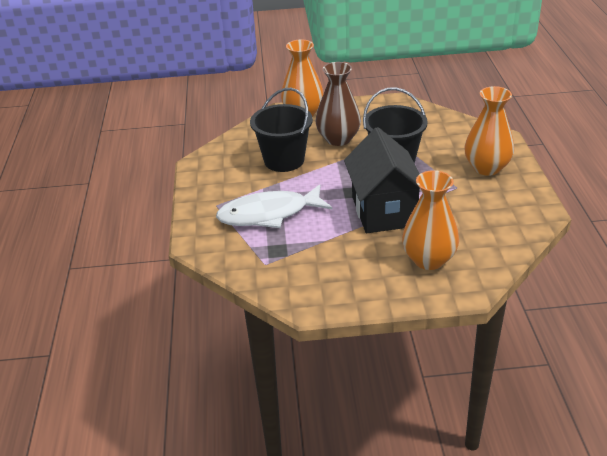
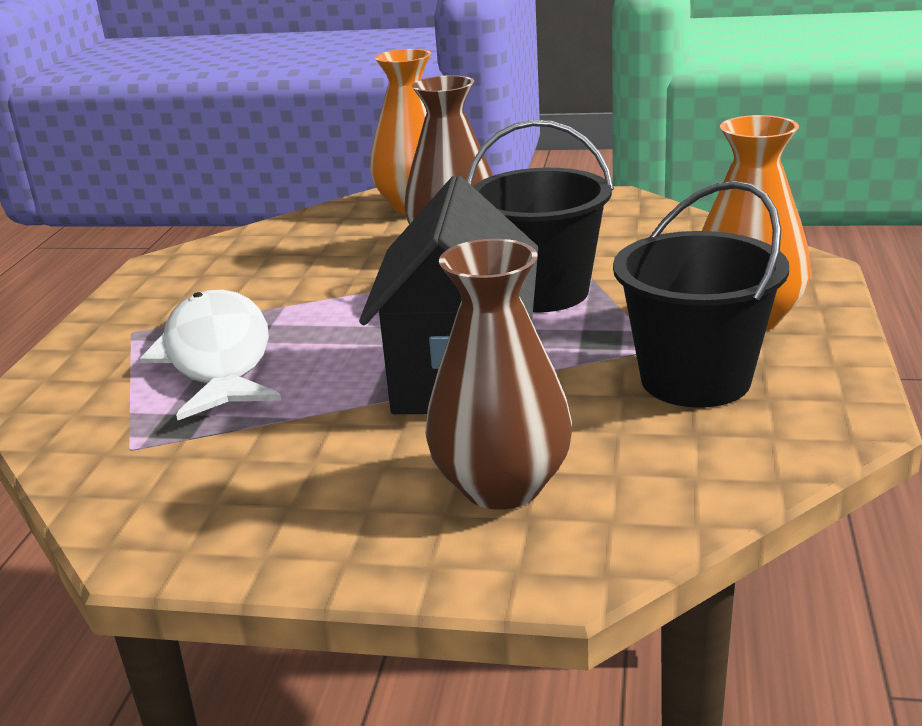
camera: 15 degrees right, 10 degrees down
white fish [216,184,332,228] -> white fish turned 75 degrees clockwise [140,290,282,420]
black bucket [250,88,313,172] -> black bucket moved to [613,181,789,408]
orange vase [402,170,459,270] -> brown vase [425,239,572,510]

